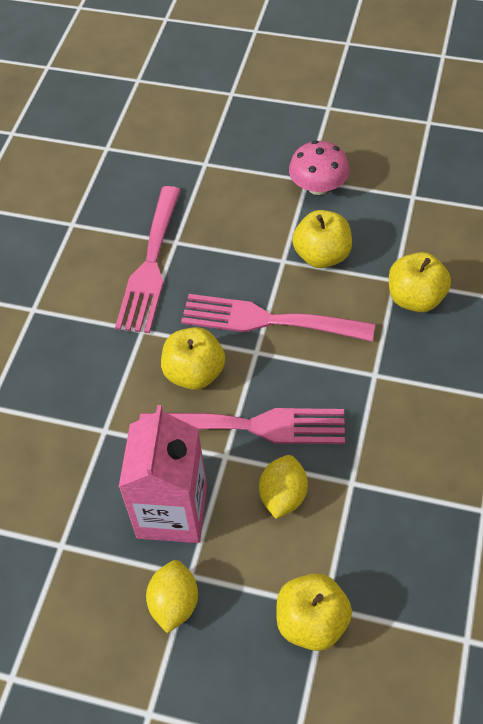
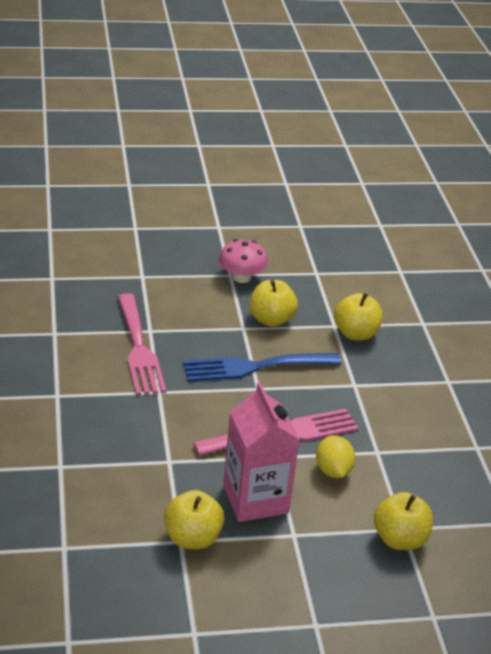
camera: 30 degrees left, 20 degrees down
yellow lemon [146,560,198,633] -> none
yellow apple [161,327,225,390] -> yellow apple moved to [164,490,225,549]
pink fork [181,294,375,341] -> blue fork [183,353,341,382]

